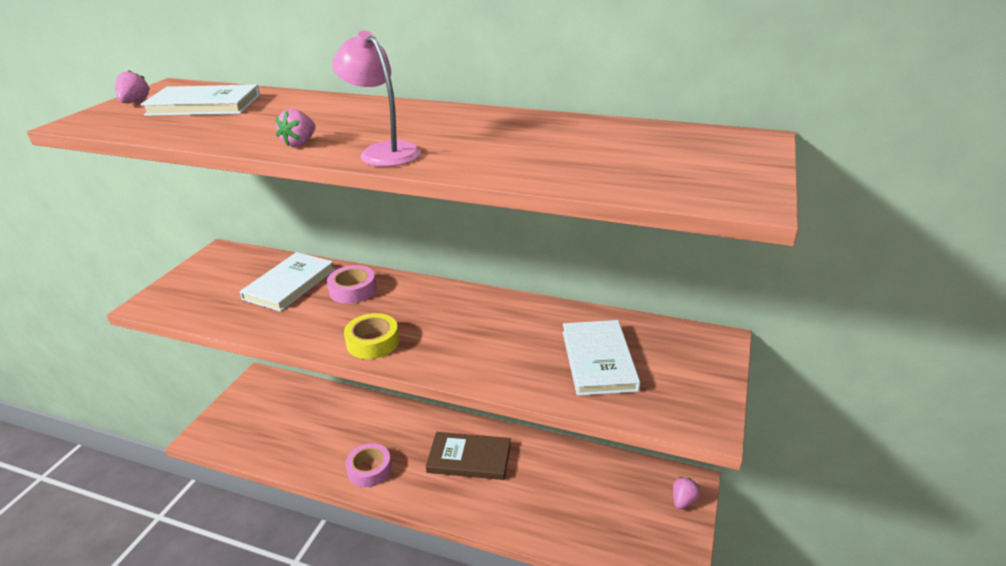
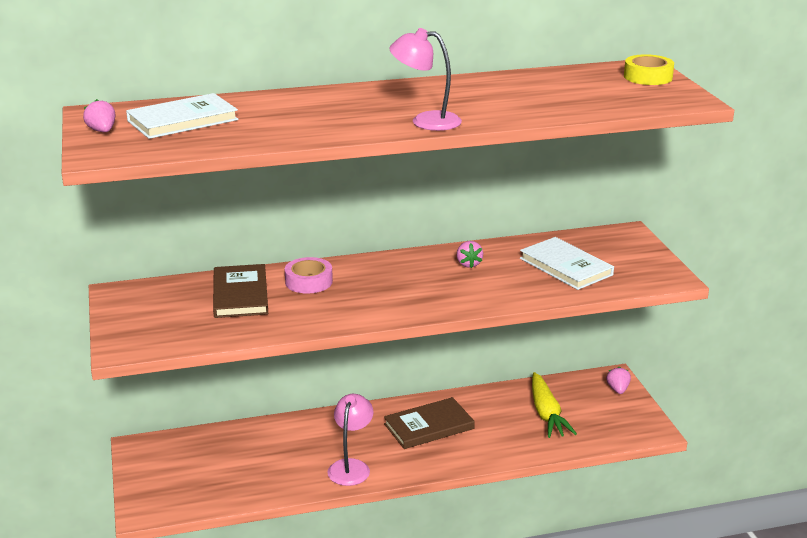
camera: 35 degrees left, 5 degrees down
white book [240,252,335,312] -> brown book [213,264,268,318]
pink strawberry [275,109,316,147] -> pink strawberry moved to [457,241,483,268]
yellow tape [344,313,399,359] -> yellow tape moved to [624,54,674,85]
pink tape [345,443,392,487] -> pink lamp [327,394,373,486]
none -> yellow carrot [532,372,577,438]

